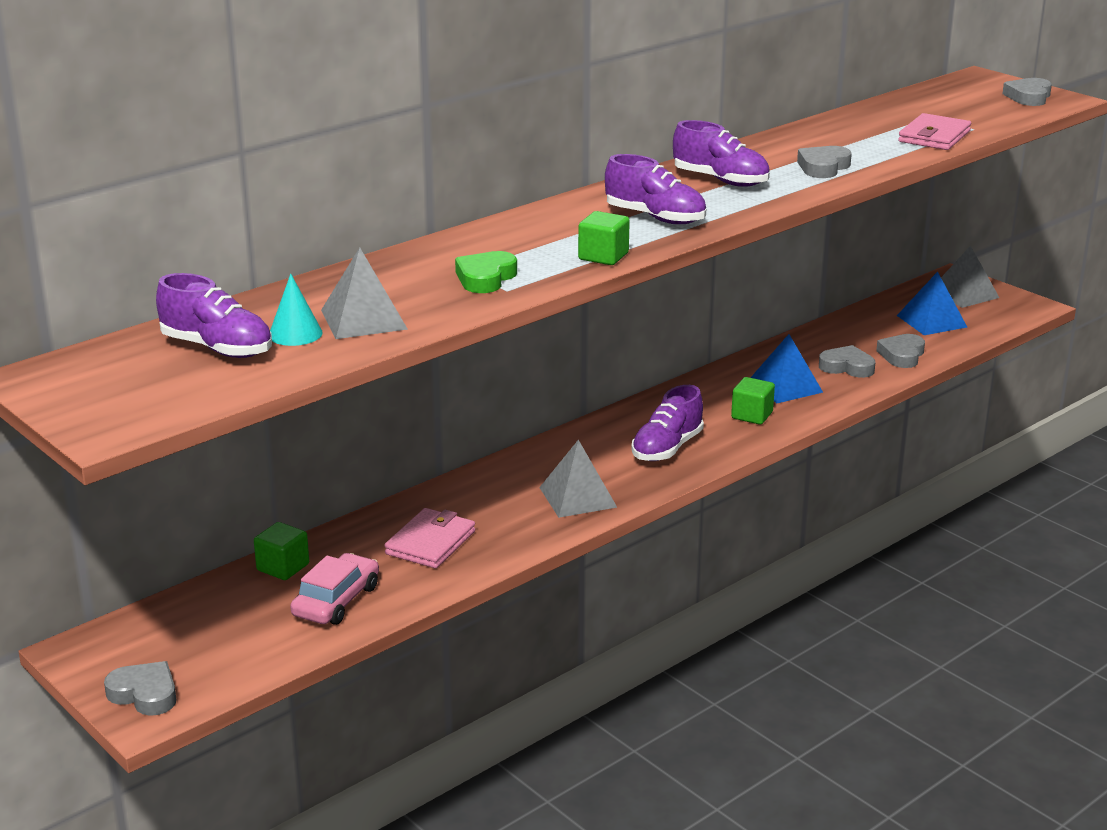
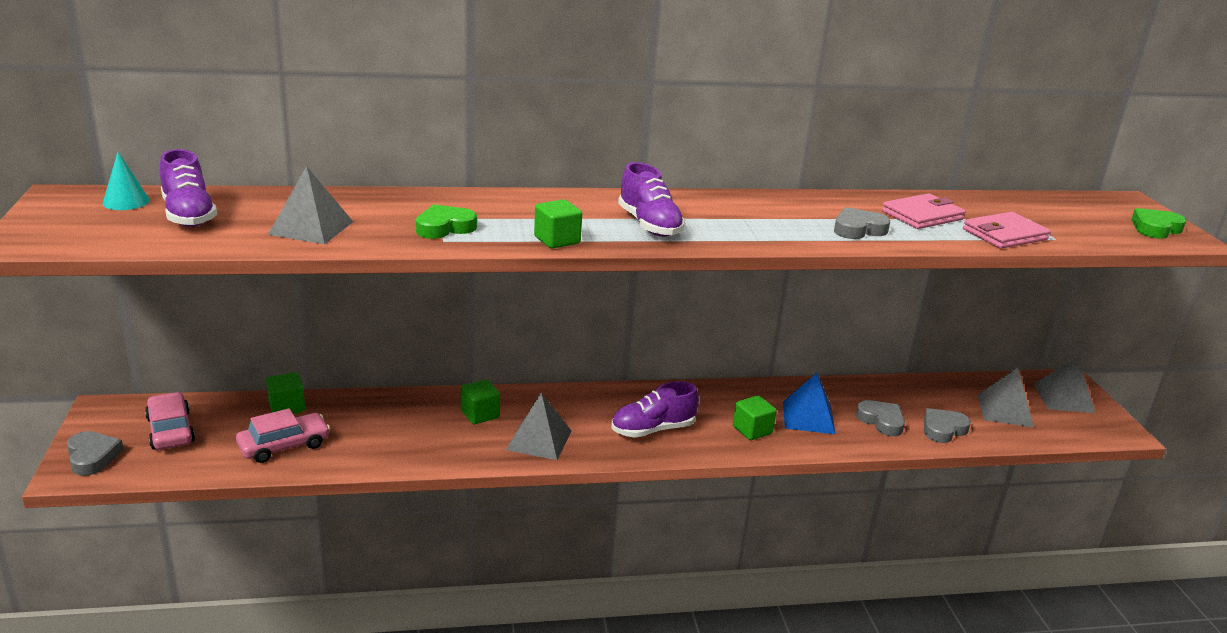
camera: 30 degrees right, 0 degrees up
turquoise cone [270,274,323,346] -> turquoise cone moved to [103,152,150,210]
pink wallet [384,508,475,568] -> pink wallet moved to [882,193,965,229]
purple shoe [673,120,770,187] -> none
blue pyramid [897,272,967,335] -> grey pyramid [978,367,1034,428]
grey heart [1002,78,1052,106] -> green heart [1131,208,1186,239]
none -> pink car [145,392,195,450]
none -> green cube [461,379,500,424]

